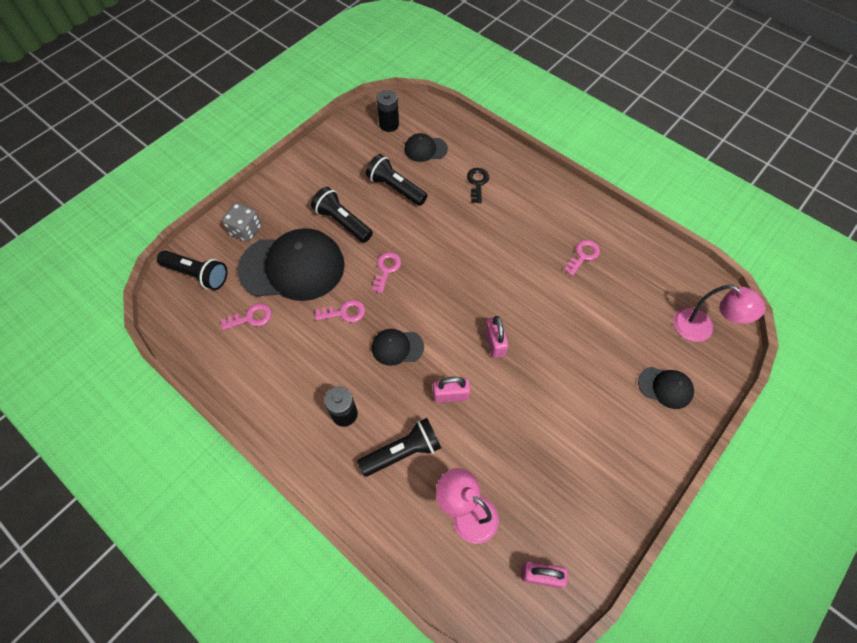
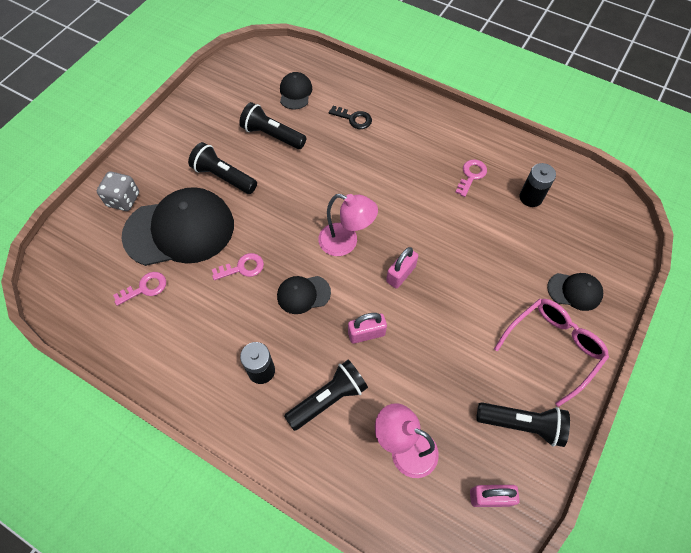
camera: 10 degrees left, 0 degrees up
black flashlight [157,250,227,290] -> black flashlight moved to [476,402,570,447]
pink key [372,252,401,293] -> none
black battery [377,90,399,132] -> black battery moved to [520,163,556,207]
black cap [404,133,448,162] -> black cap turned 105 degrees clockwise [280,72,312,110]
black key [467,168,489,203] -> black key turned 120 degrees clockwise [328,106,372,129]
pink padlock [485,316,508,358] -> pink padlock turned 60 degrees clockwise [386,247,418,289]
pink lamp [674,285,765,342] -> pink lamp moved to [318,194,378,256]
none -> pink glasses [494,299,609,407]

